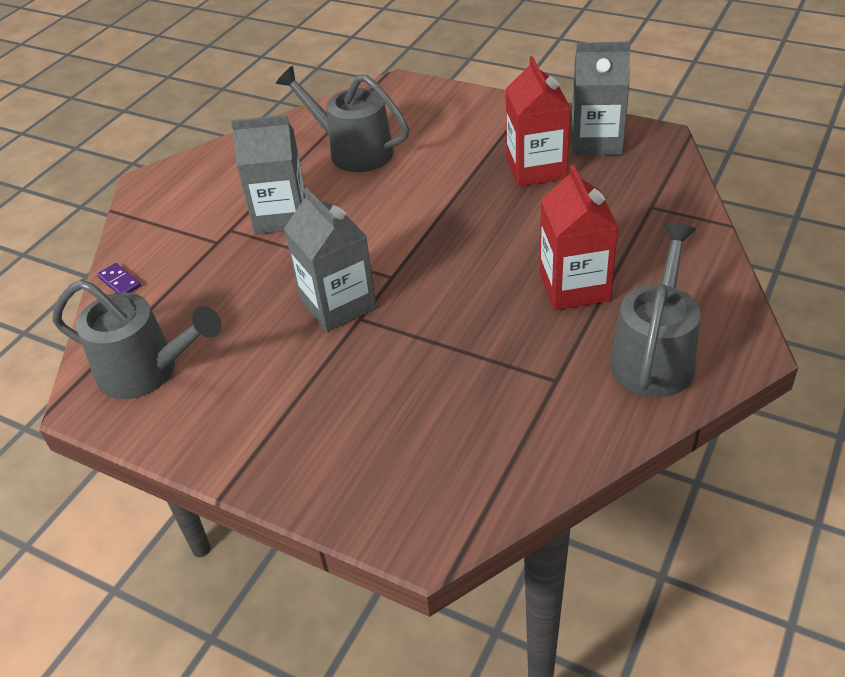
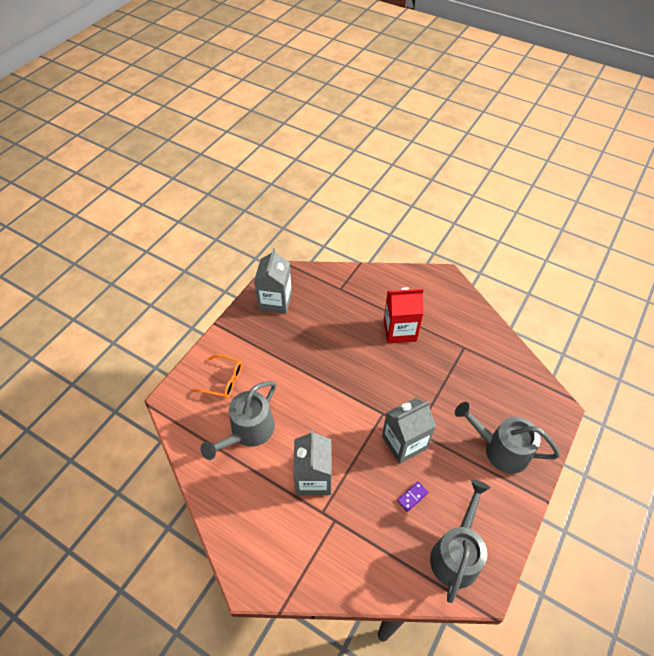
camera: 90 degrees left, 10 degrees up
purple domino [97,263,141,293] -> purple domino moved to [397,481,429,512]
red carton [506,56,571,186] -> none
grey watering can [610,223,700,397] -> grey watering can moved to [455,402,560,474]
none -> orange glasses [193,355,242,398]

